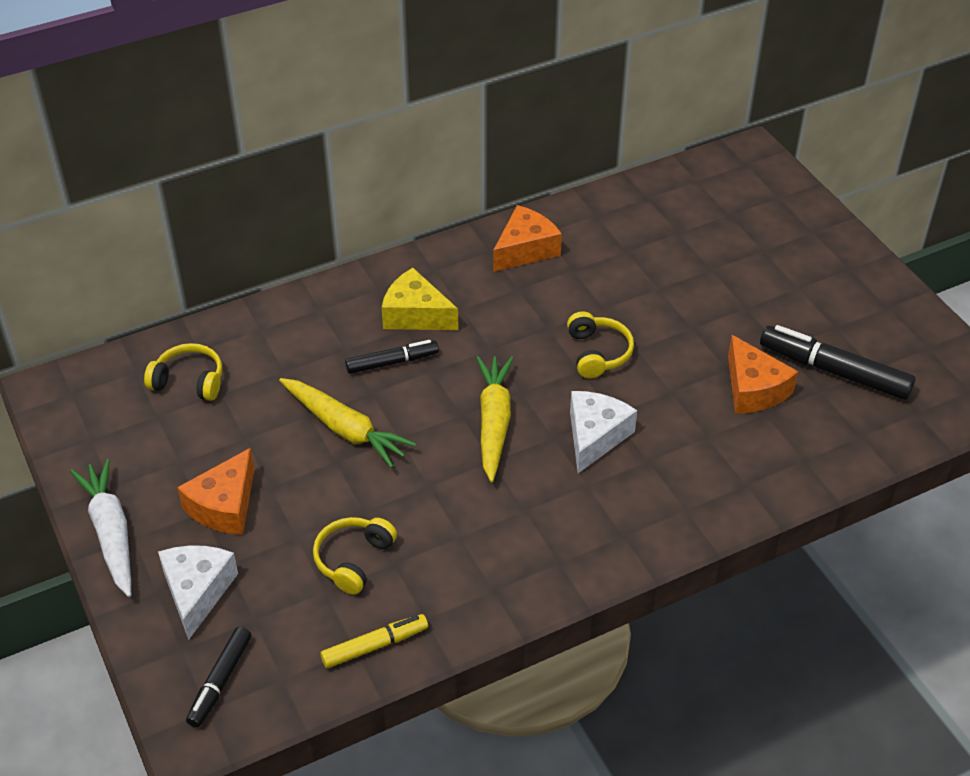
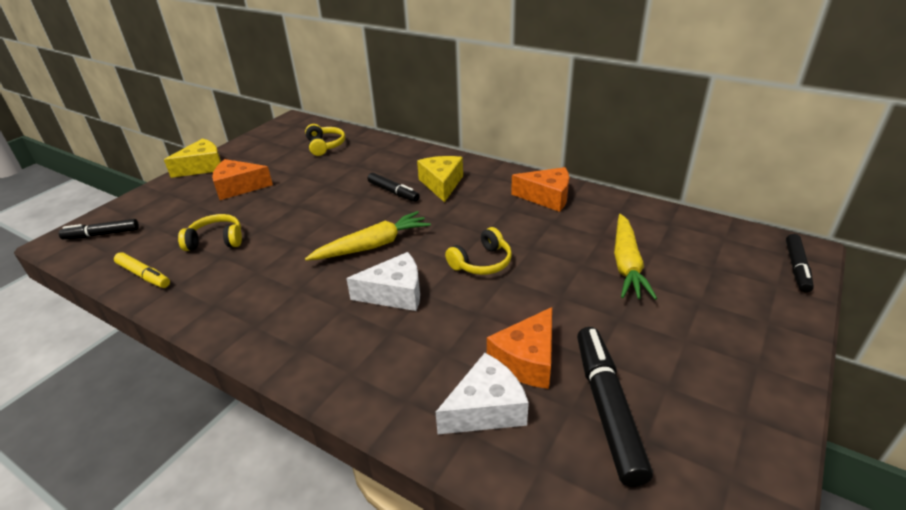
camera: 60 degrees right, 10 degrees down
white carrot [70,459,131,597] -> yellow cheese [164,138,221,178]
white cheese [158,545,238,640] -> white cheese moved to [436,353,529,434]
yellow carrot [279,378,416,468] -> yellow carrot moved to [614,214,657,300]
none -> black marker [786,234,814,293]

